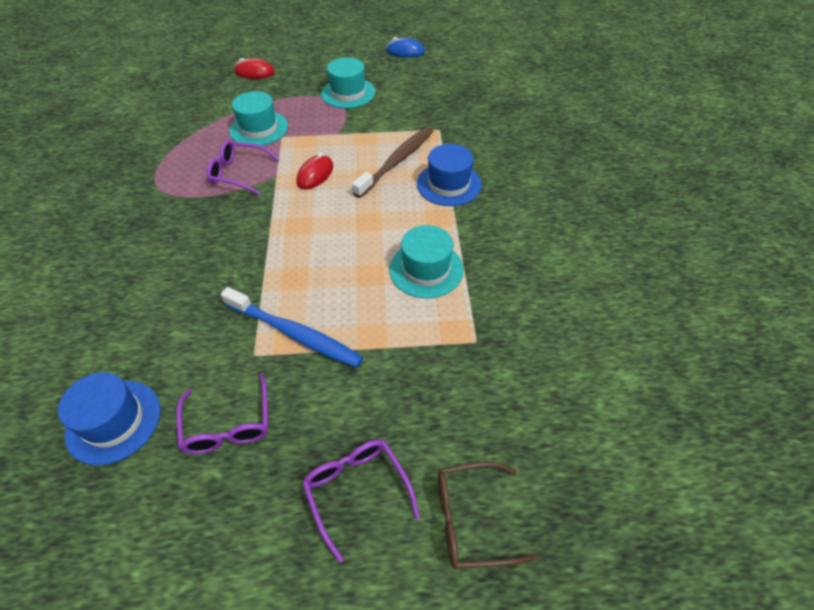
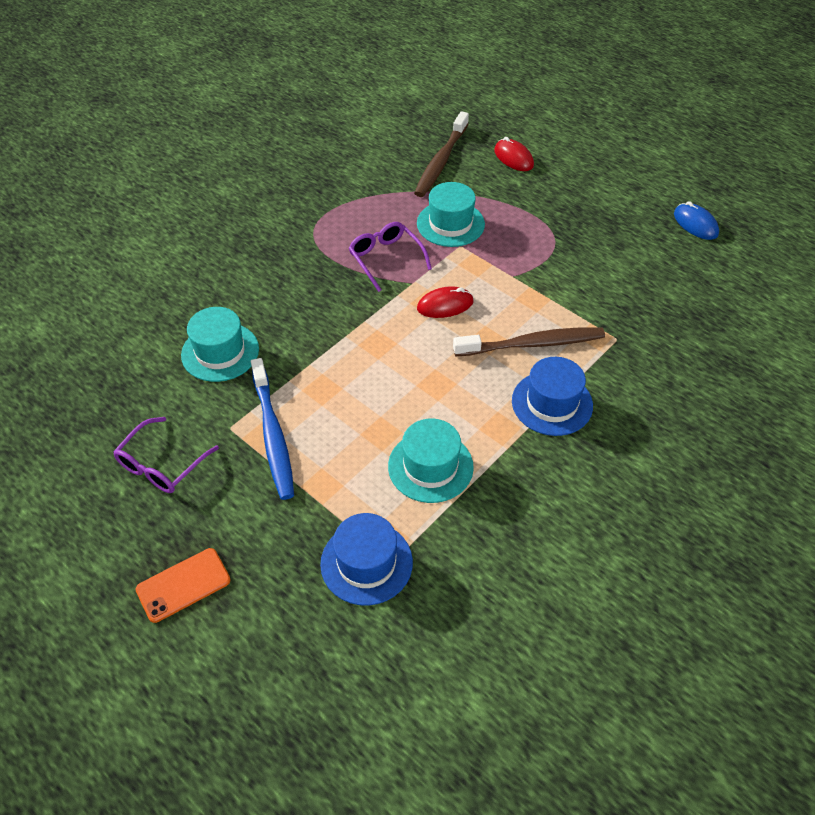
camera: 45 degrees right, 0 degrees up
blue hat [58,372,161,465] -> blue hat moved to [320,513,413,606]
purple glasses [302,440,420,563] -> orange phone [135,548,231,623]
turquoise hat [321,57,375,108] -> turquoise hat moved to [181,307,259,382]
brown glasses [438,461,538,569] -> none
none -> brown toothbrush [414,111,469,197]

